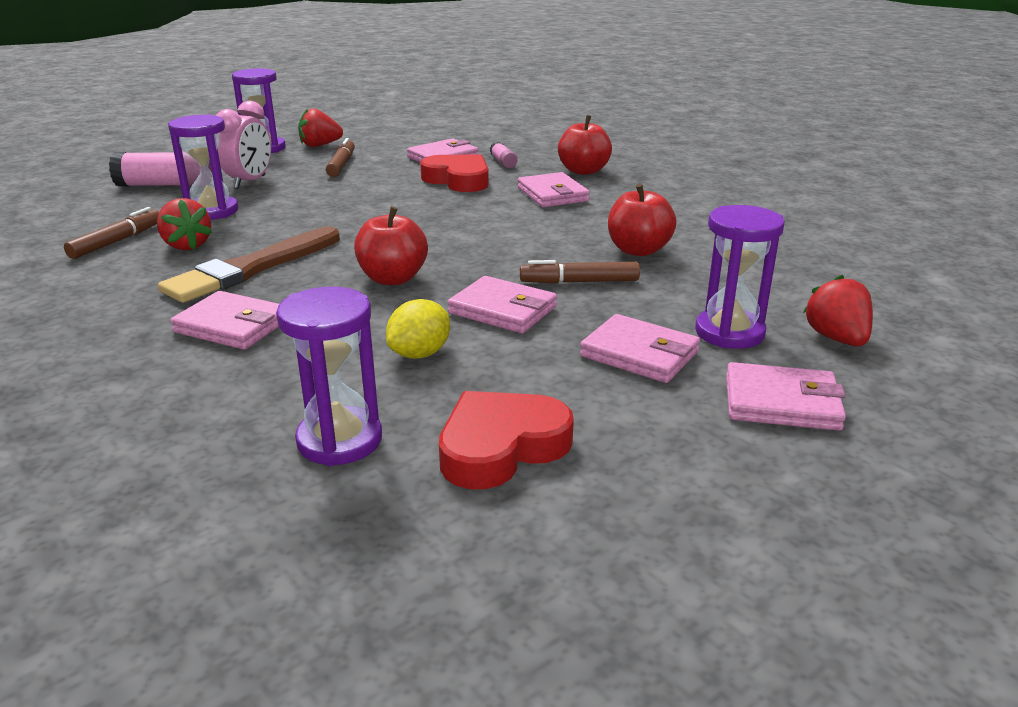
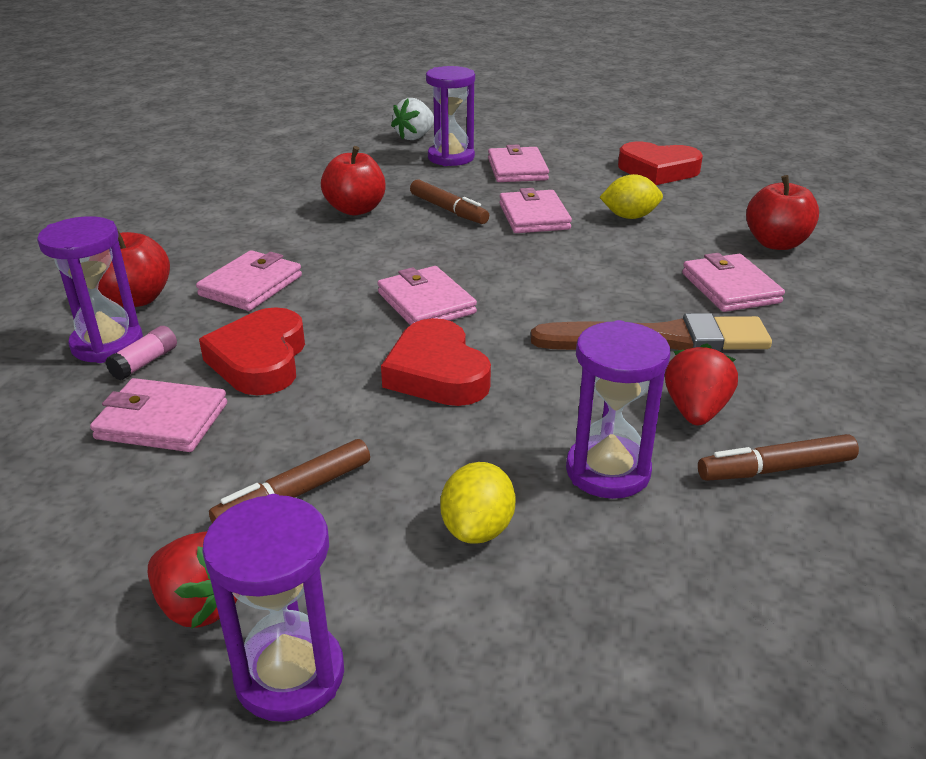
camera: 130 degrees left, 5 degrees up
pink glue stick [109,151,212,187] -> none
pink clock [216,101,271,189] -> yellow lemon [440,462,515,544]
purple hourglass [276,287,382,466] -> purple hourglass moved to [37,216,143,363]
red apple [354,206,428,285] -> red apple moved to [746,175,819,250]
pink wallet [726,362,846,431] -> pink wallet moved to [377,266,477,325]
red strawberry [803,275,873,346] -> white strawberry [391,98,434,140]
none -> red heart [381,318,491,406]

